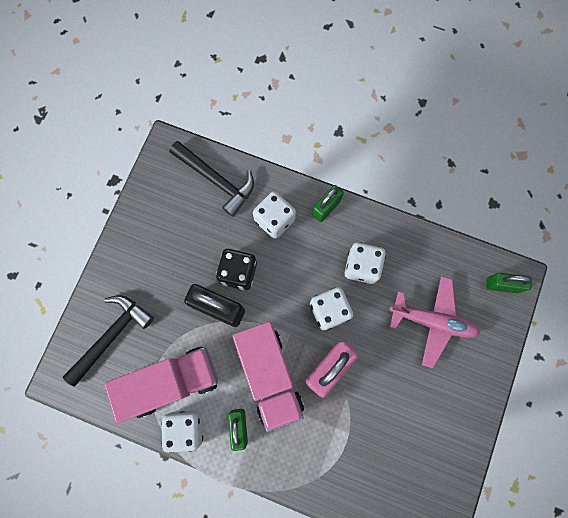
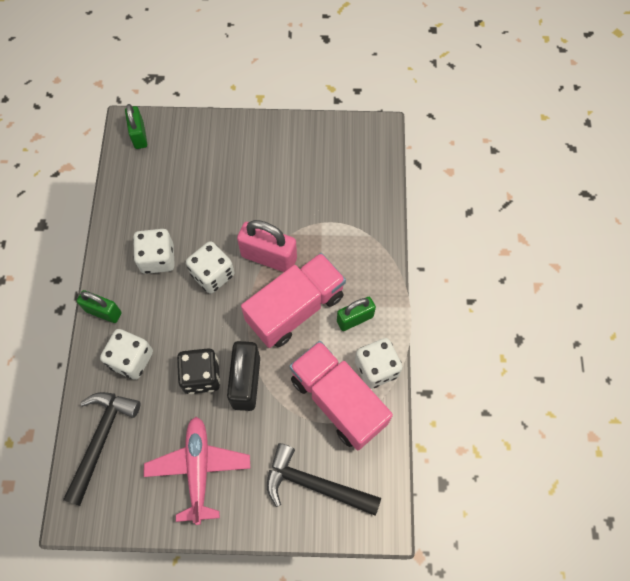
camera: 110 degrees left, 10 degrees down
pink plane [390,276,480,368] -> pink plane moved to [144,417,250,525]

